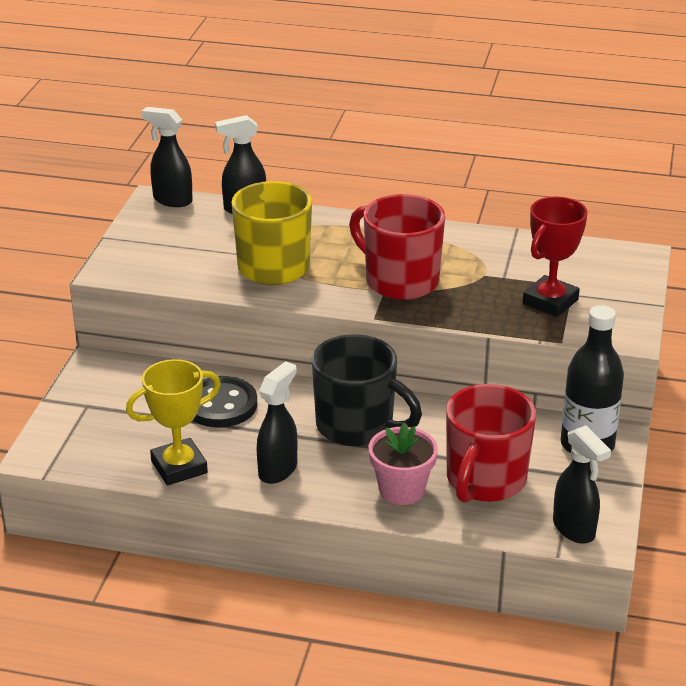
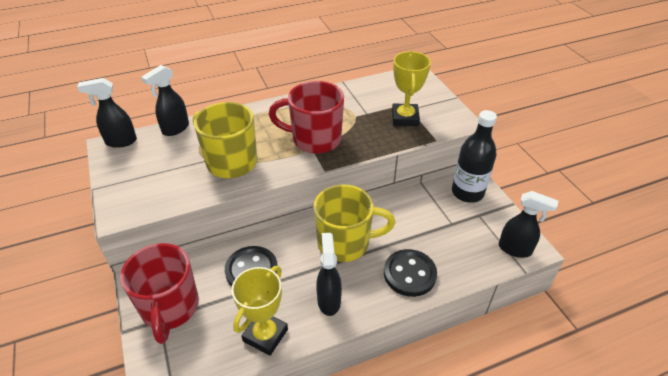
camera: 35 degrees left, 10 degrees up
black mug [312,334,422,446] -> yellow mug [314,184,396,262]
pink flower pot [368,423,438,505] -> black button [384,249,437,297]
red mug [446,384,536,503] -> red mug moved to [120,243,199,344]
red trophy [523,197,588,317] -> yellow trophy [392,51,431,126]

